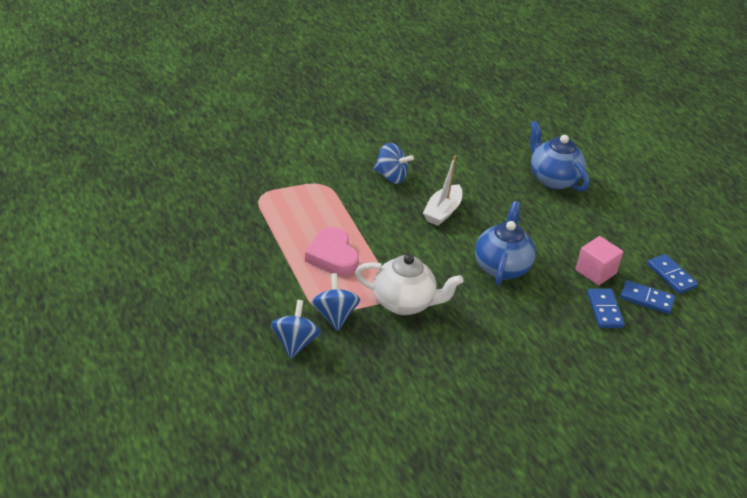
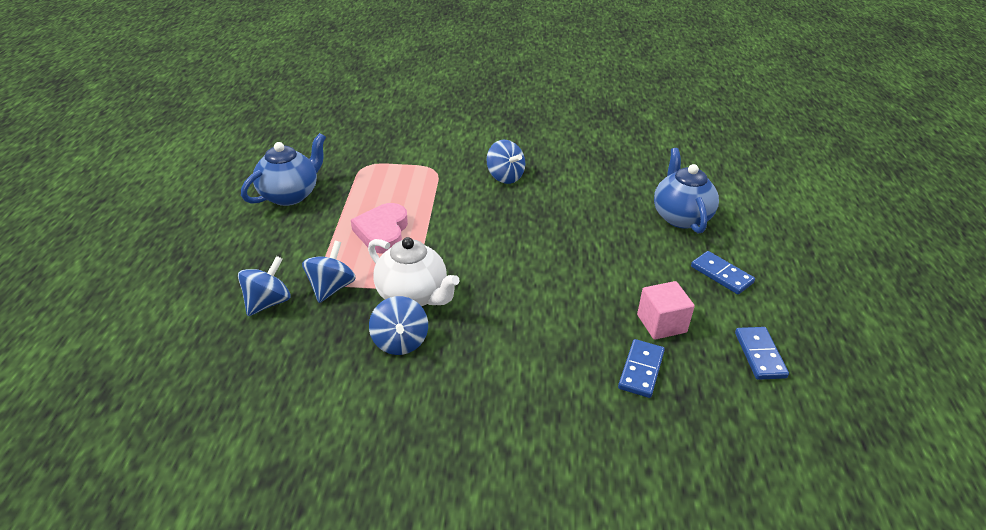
camera: 30 degrees right, 0 degrees up
white boat [423,156,462,226] -> none
blue teapot [475,201,536,286] -> blue teapot moved to [241,133,326,206]
blue domino [620,280,675,314] -> blue domino moved to [691,251,755,294]
none -> blue spinning top [369,296,428,355]

